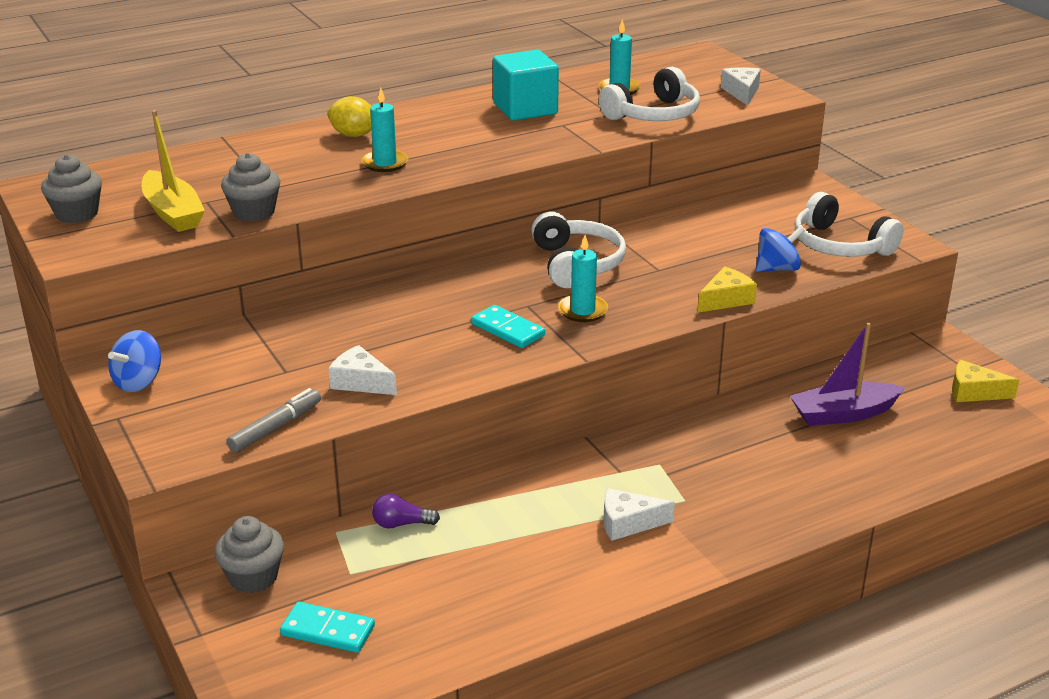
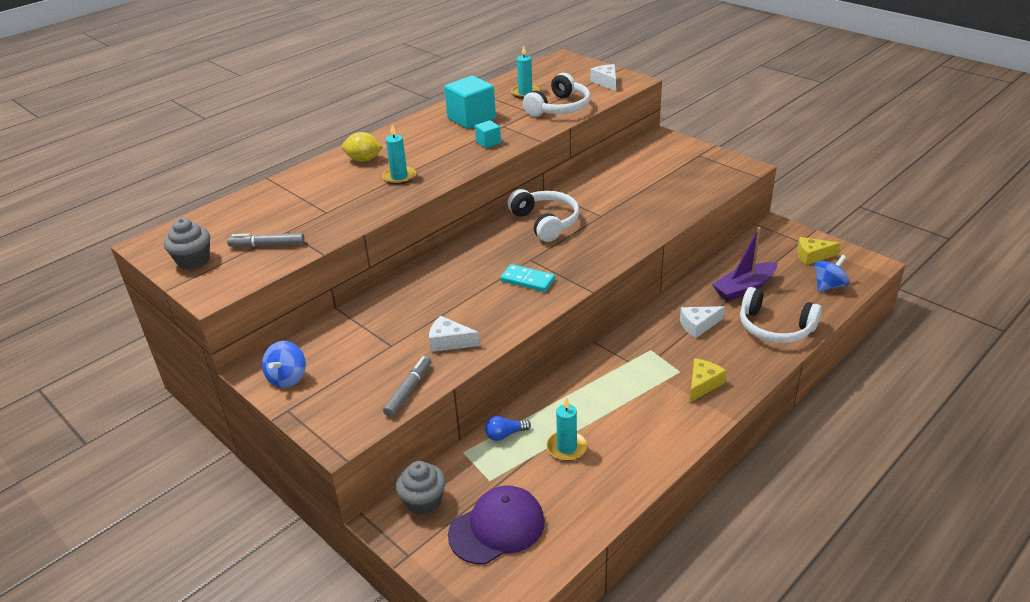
camera: 15 degrees left, 5 degrees up
yellow boat [142,110,205,232] -> grey marker [227,233,305,247]
grey cupcake [221,153,280,222] -> none
turquoise domino [280,602,375,653] -> purple cap [448,485,545,565]
purple light bulb [372,494,440,529] -> blue light bulb [485,416,531,441]
turquoise candle [558,235,608,322] -> turquoise candle moved to [547,397,587,461]
white cheese [603,488,675,541] -> white cheese moved to [680,306,725,338]
yellow cheese [698,266,757,313] -> yellow cheese moved to [690,358,727,402]
blue spinning top [756,226,805,272] -> blue spinning top moved to [815,255,850,292]
white headphones [795,192,904,257] -> white headphones moved to [740,287,822,343]
none -> turquoise cube [475,120,501,148]

